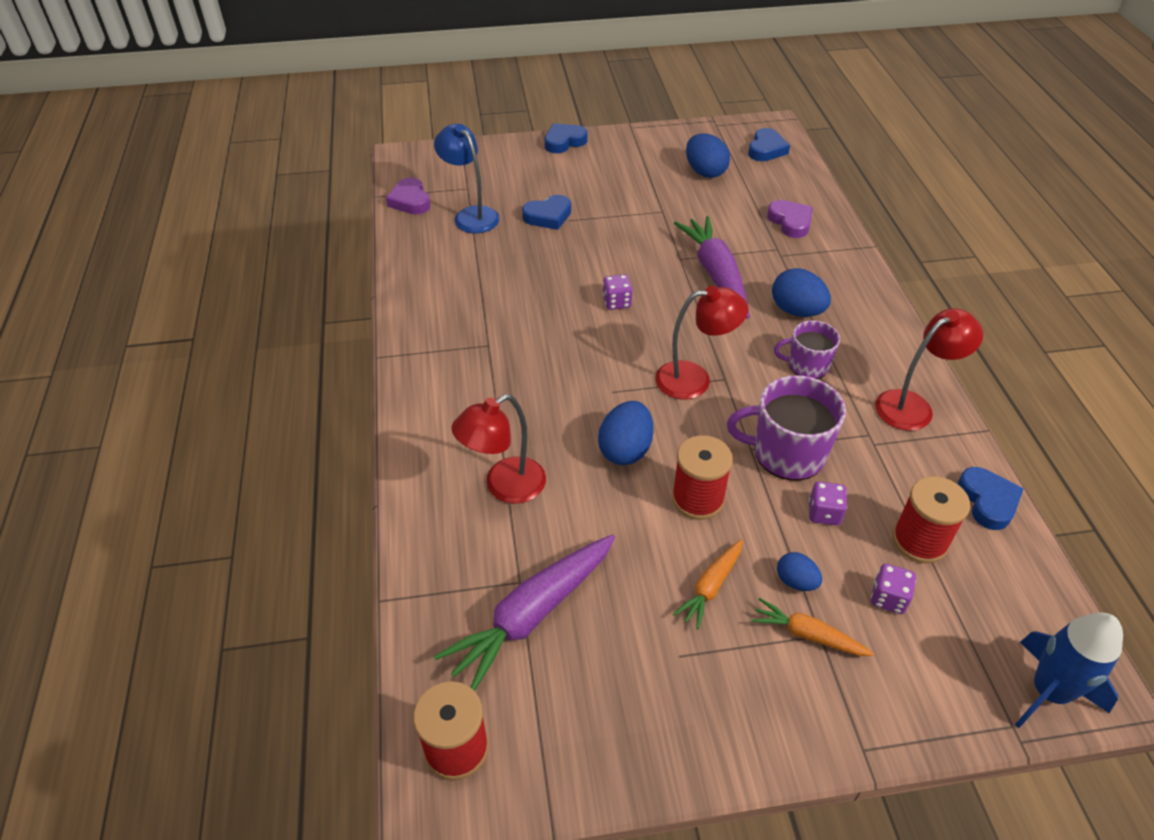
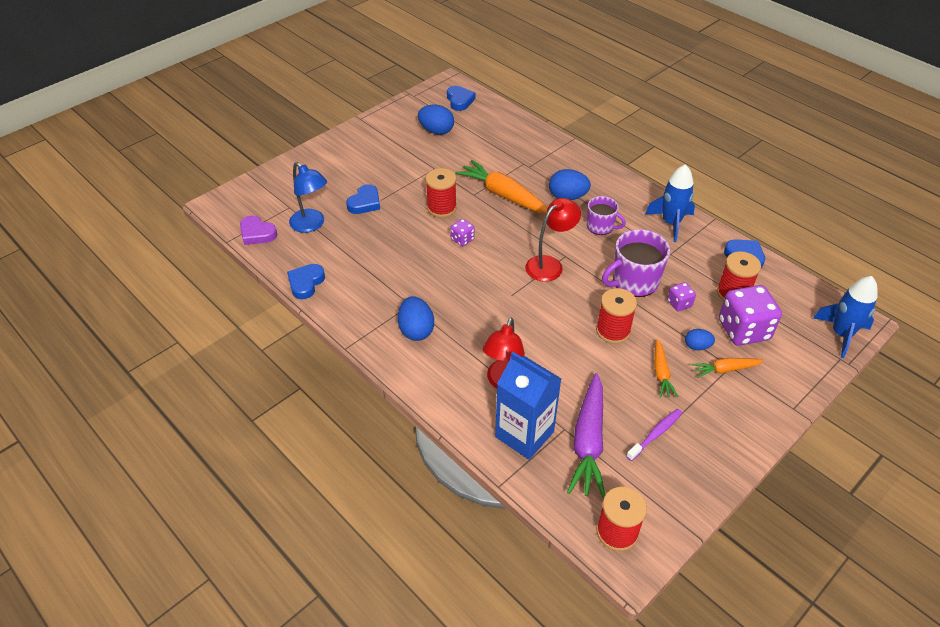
camera: 35 degrees left, 0 degrees up
blue lamp [434,124,500,233] -> blue lamp turned 150 degrees counterclockwise [289,162,327,233]
blue heart [545,123,587,153] -> blue heart moved to [287,264,325,299]
blue egg [598,401,654,465] -> blue egg moved to [398,296,434,341]
purple carrot [674,216,750,319] -> orange carrot [455,160,548,213]
purple heart [767,200,813,238] -> none
purple mug [774,320,840,379] -> purple mug turned 120 degrees counterclockwise [587,196,626,235]
purple dice [871,564,916,614] -> purple dice [719,285,782,346], size x2.08
red lamp [875,308,983,431] -> blue rocket [645,164,695,242]
none -> red spool [425,168,457,218]
none -> blue carton [495,352,562,460]
none -> purple toothbrush [626,409,682,461]

